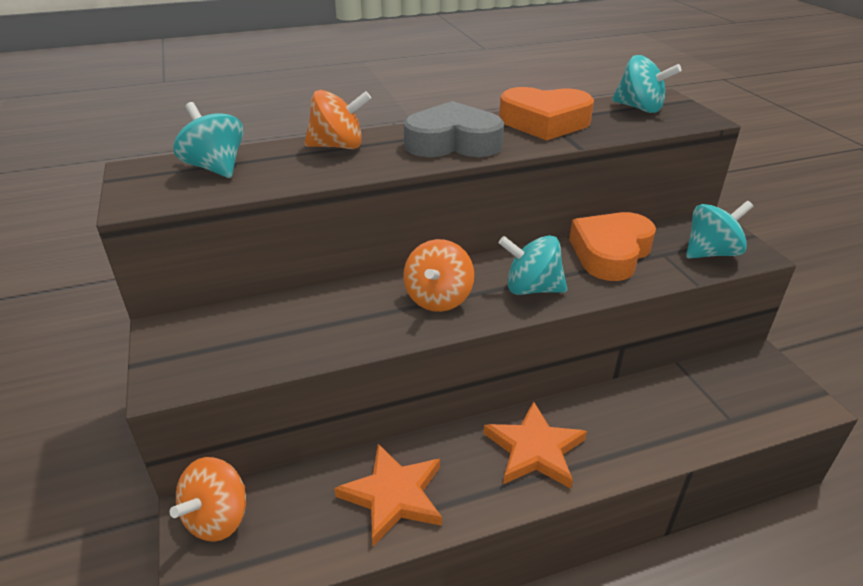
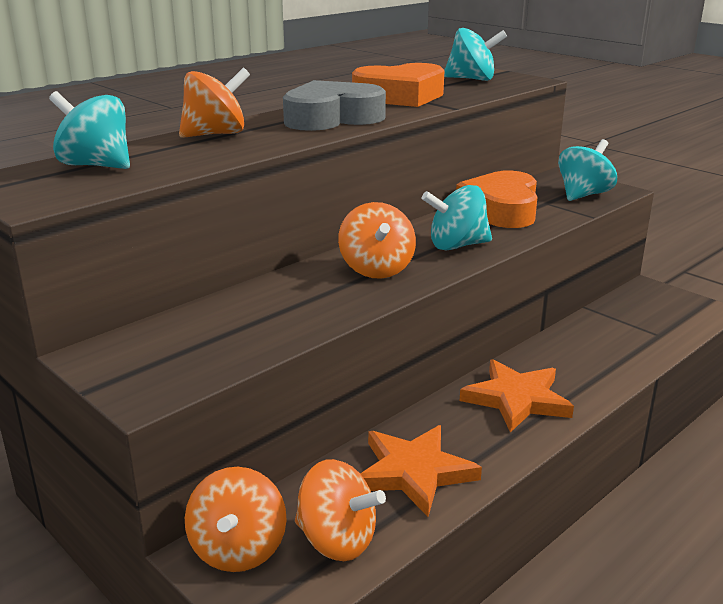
camera: 25 degrees left, 10 degrees down
none -> orange spinning top [295,459,386,561]

